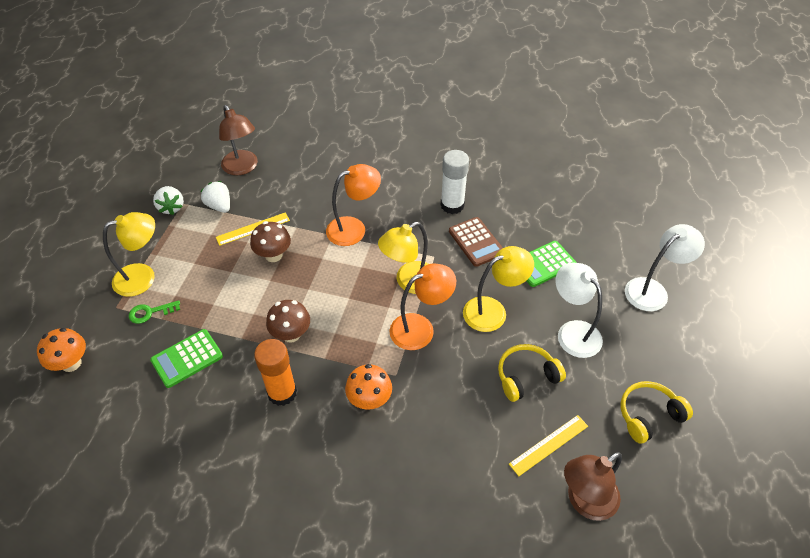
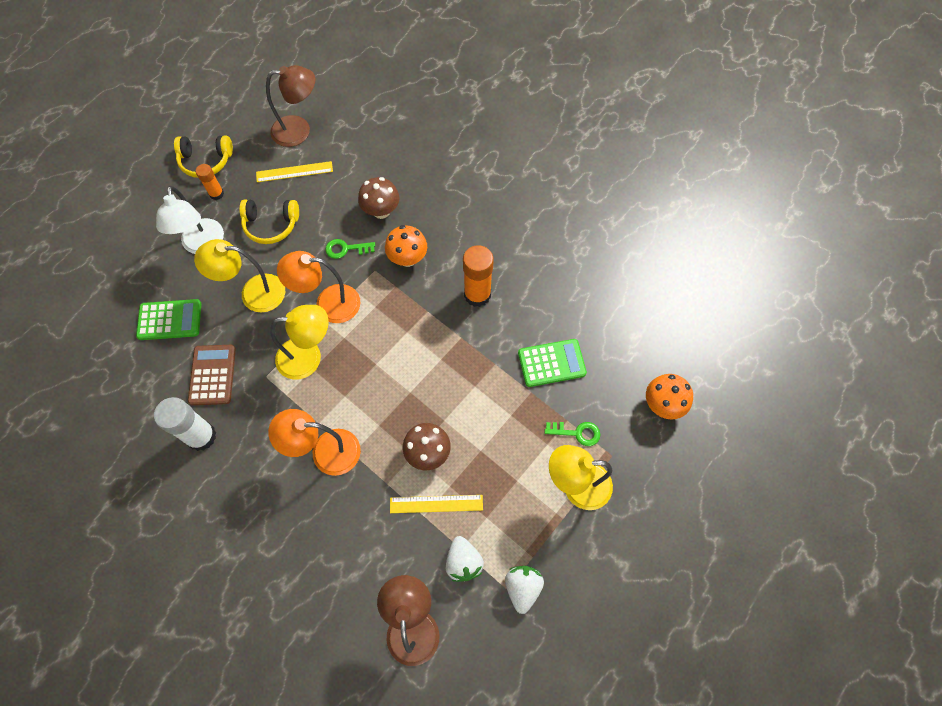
camera: 155 degrees left, 15 degrees up
brown mushroom [266,300,310,343] -> brown mushroom moved to [358,177,399,219]
white lamp [625,224,705,311] -> none
none -> orange glue stick [196,164,224,200]
none -> green key [325,239,375,259]

